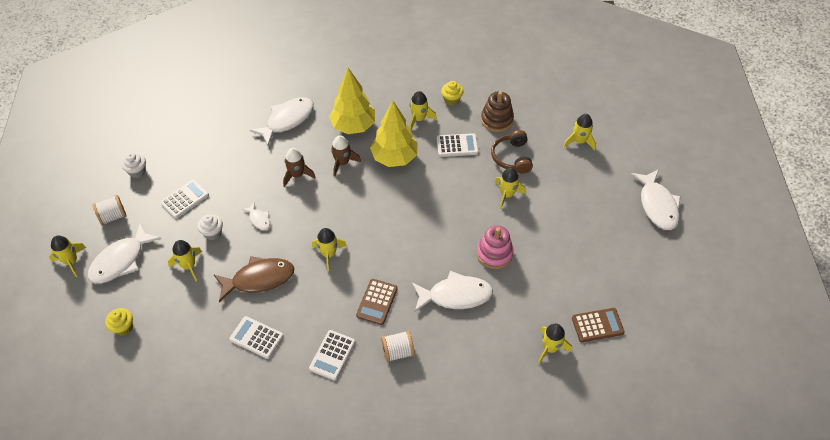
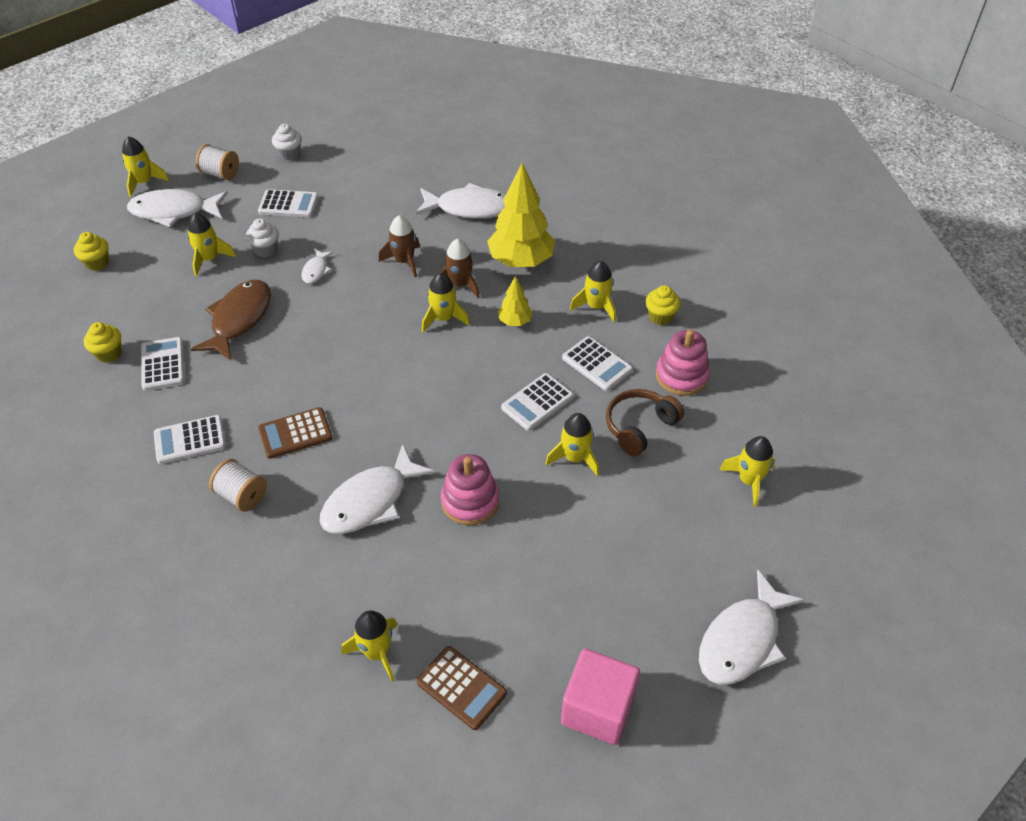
camera: 50 degrees right, 5 degrees down
brown fish [214,256,294,302] -> brown fish turned 105 degrees counterclockwise [191,280,271,360]
yellow rocket [312,228,347,271] -> yellow rocket moved to [422,273,470,332]
yellow tree [370,101,418,167] -> yellow tree [498,276,533,326], size x0.49
white fish [412,271,493,312] -> white fish turned 90 degrees clockwise [320,444,435,534]
brown stacking toy [481,91,514,132] -> pink stacking toy [656,329,710,396]
none -> yellow cupcake [84,322,122,363]
none -> white calculator [501,373,574,431]
none -> pink cube [561,649,640,745]

